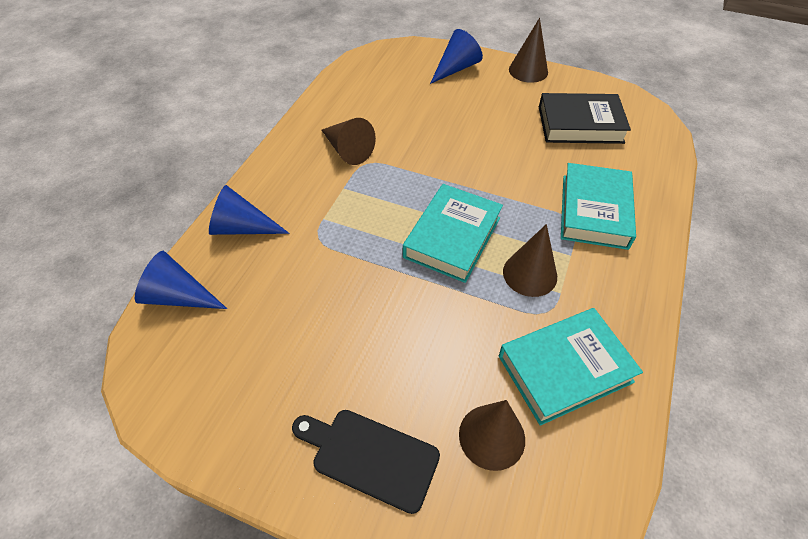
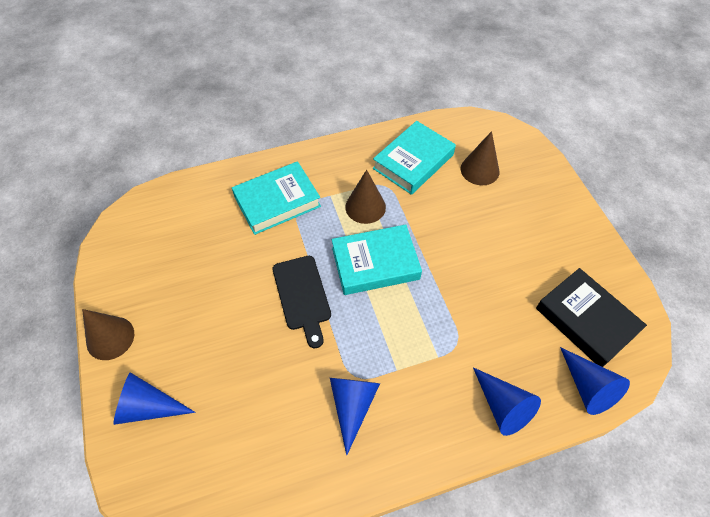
camera: 130 degrees left, 5 degrees up
black cutting board [292,410,440,514] -> black cutting board moved to [273,256,331,348]
brown cone [321,118,376,165] -> blue cone [330,378,380,456]
turquoise book [499,308,643,426] -> turquoise book turned 75 degrees counterclockwise [373,121,456,195]
black book [539,93,631,144] -> black book moved to [536,268,647,367]

